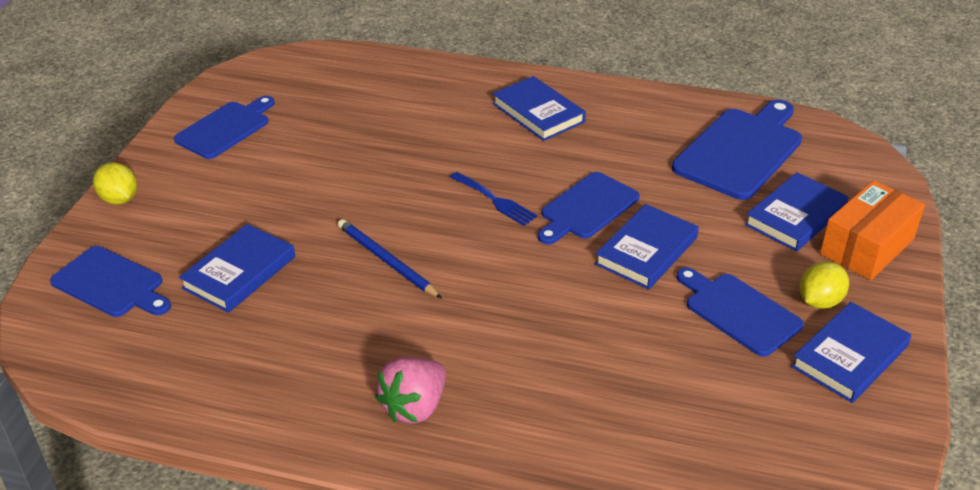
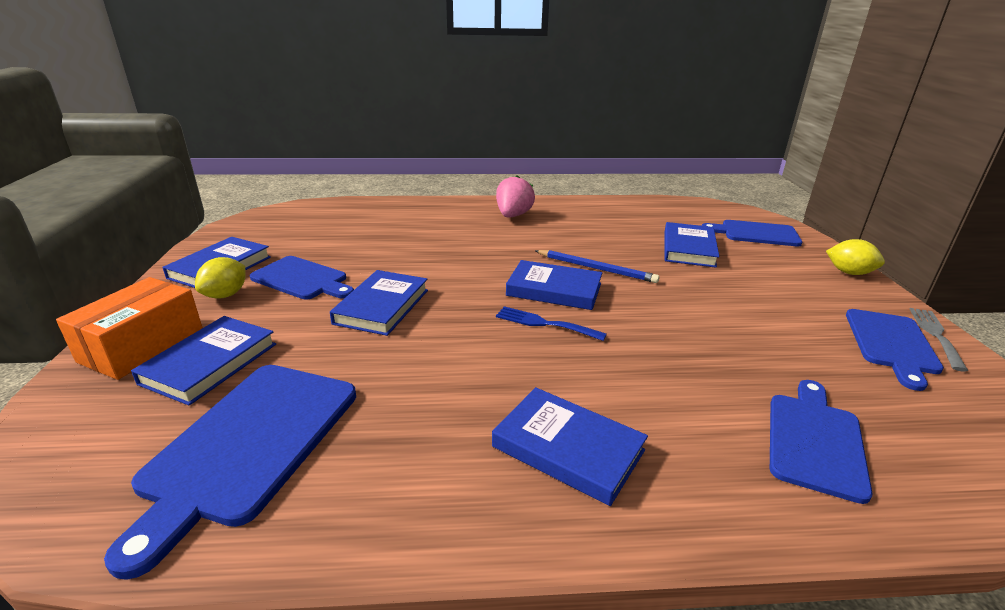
camera: 160 degrees right, 10 degrees down
blue cutting board [538,172,640,244] -> blue cutting board moved to [770,380,873,504]
none -> blue book [506,260,602,310]
none -> grey fork [909,308,968,371]

